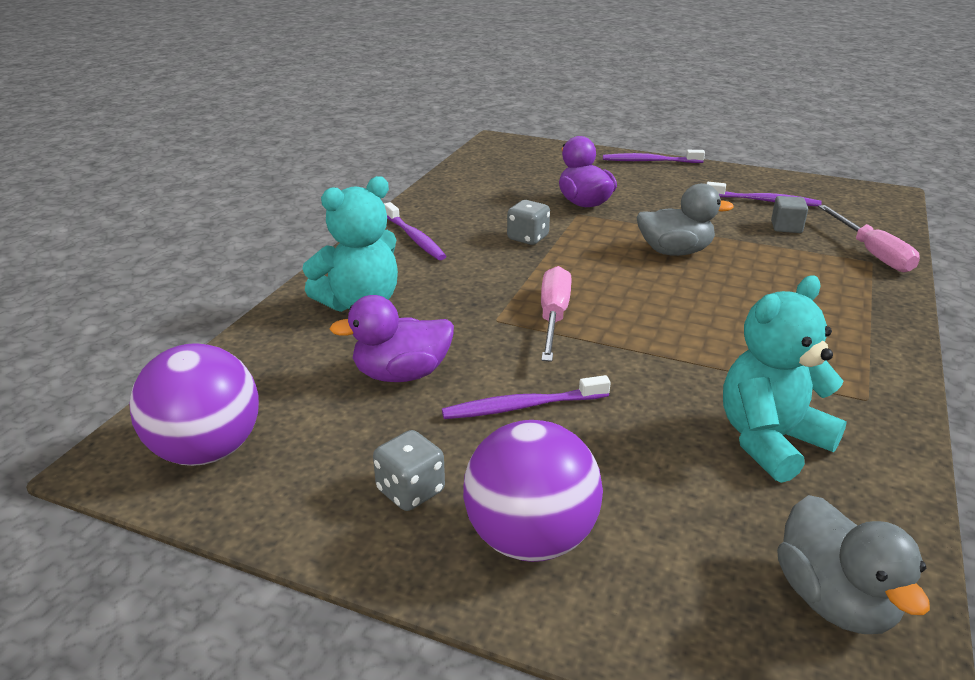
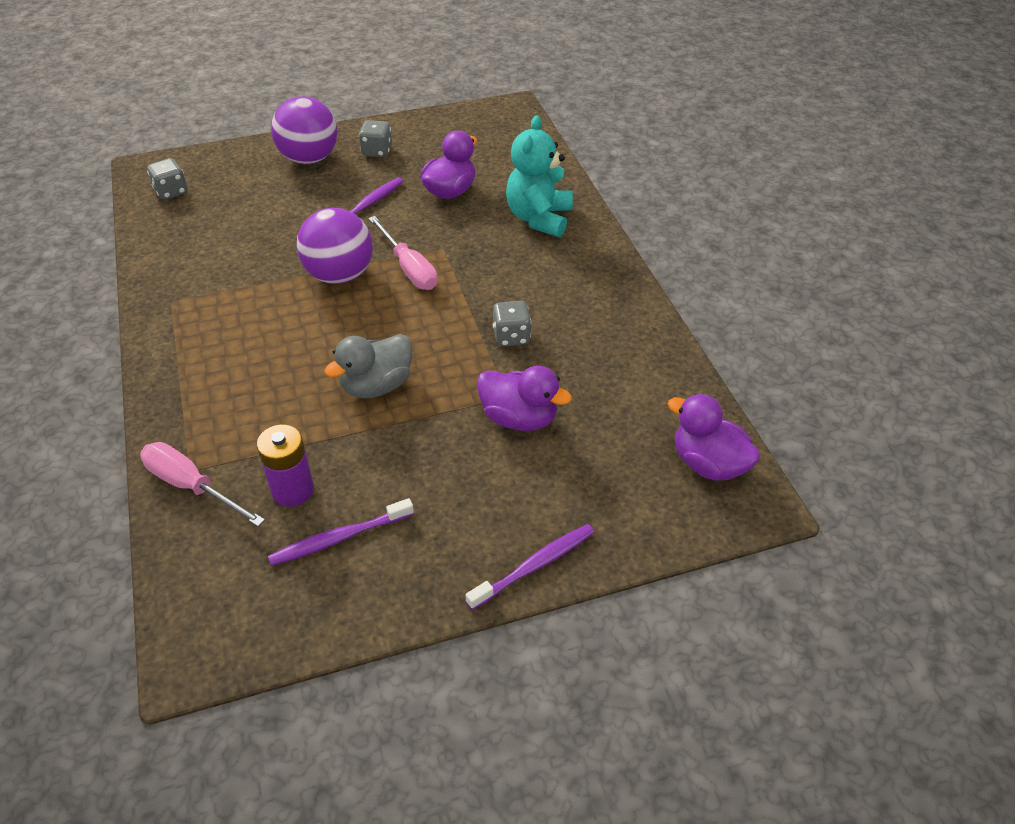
camera: 140 degrees right, 15 degrees up
purple ball [129,343,259,466] -> purple ball moved to [297,208,373,284]
purple toothbrush [384,202,446,260] -> none
turquoise teddy bear [723,276,847,483] -> none
grey cube [771,196,808,233] -> purple battery [257,424,314,507]
grey duck [777,495,930,634] -> grey dice [147,158,188,200]
none -> purple duck [668,394,760,481]

